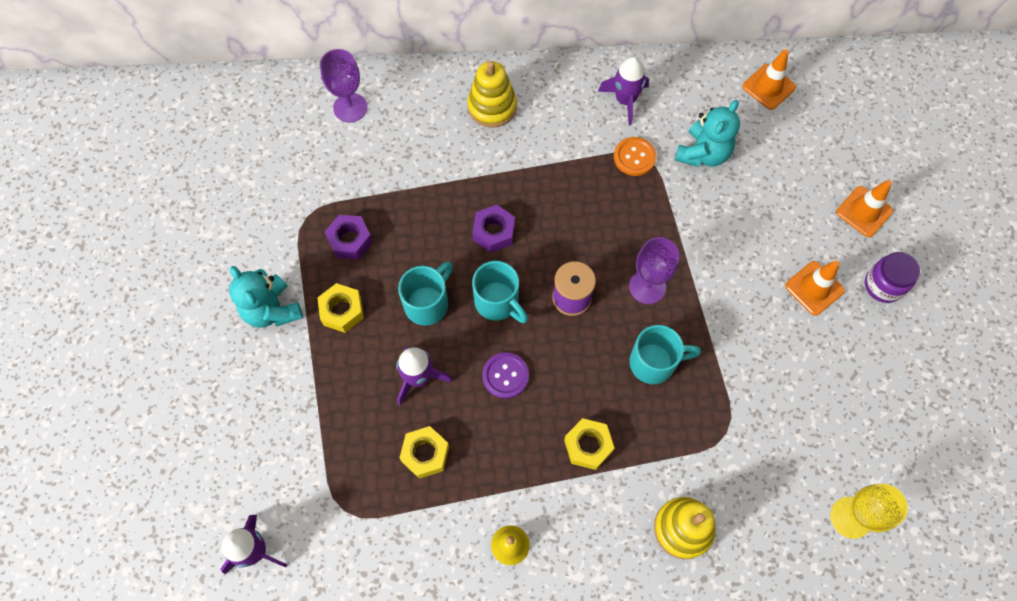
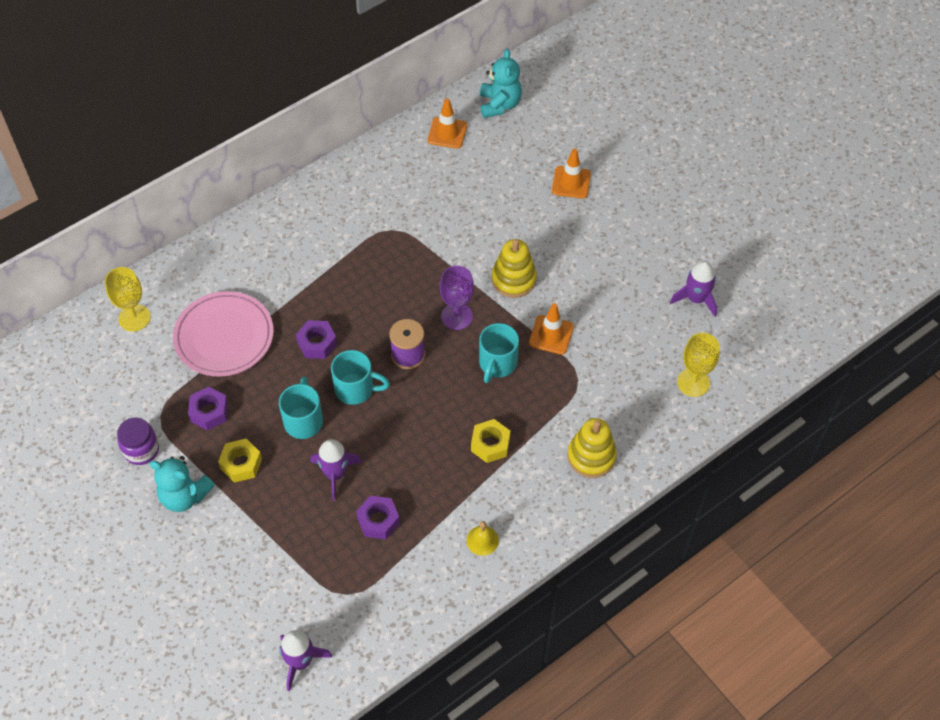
camera: 35 degrees left, 10 degrees down
purple goblet [320,49,367,122] -> yellow goblet [105,267,151,332]
yellow nut [400,426,449,479] -> purple nut [356,496,400,539]
yellow stacking toy [467,61,517,127] -> yellow stacking toy moved to [492,239,537,298]
purple button [482,352,529,399] -> none
purple rocket [598,57,649,125] -> purple rocket moved to [670,261,717,317]
orange button [614,137,657,176] -> none
turquoise mug [629,325,701,384] -> turquoise mug turned 150 degrees clockwise [479,323,519,383]
turquoise teddy bear [675,100,740,167] -> turquoise teddy bear moved to [480,49,522,118]
orange traffic cone [785,260,845,316] -> orange traffic cone moved to [529,303,574,355]
purple jar [865,252,920,303] -> purple jar moved to [117,417,159,465]
none -> pink plate [173,291,274,376]

